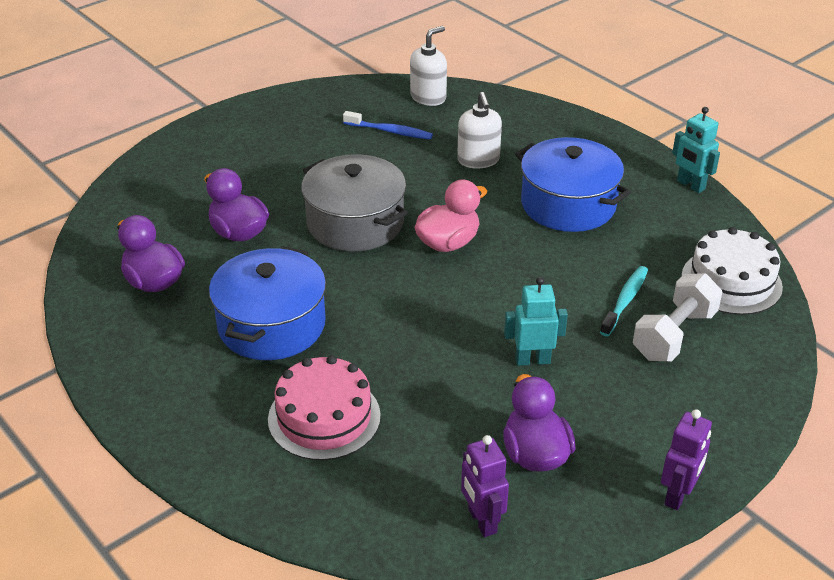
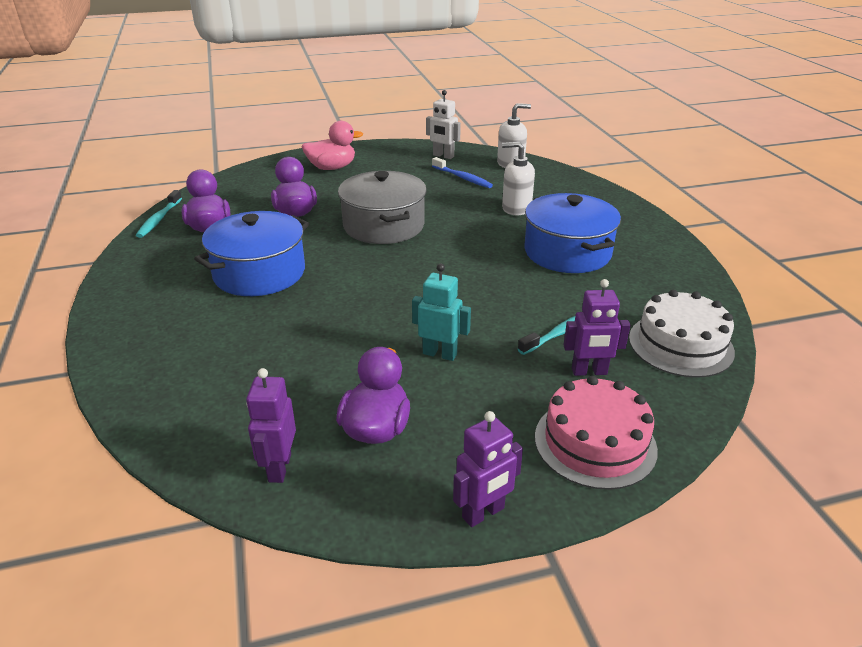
camera: 25 degrees right, 5 degrees down
pink cake [268,355,381,460] -> pink cake moved to [535,376,658,490]
pink duck [415,179,487,252] -> pink duck moved to [302,121,363,170]
white soap dispenser [457,92,502,169] -> white soap dispenser turned 90 degrees clockwise [502,142,535,215]
white dumbbell [633,273,723,361] -> purple robot [564,279,631,376]
turquoise robot [672,107,720,193] -> none
none -> turquoise toothbrush [136,190,182,238]
none -> white robot [426,90,461,159]

